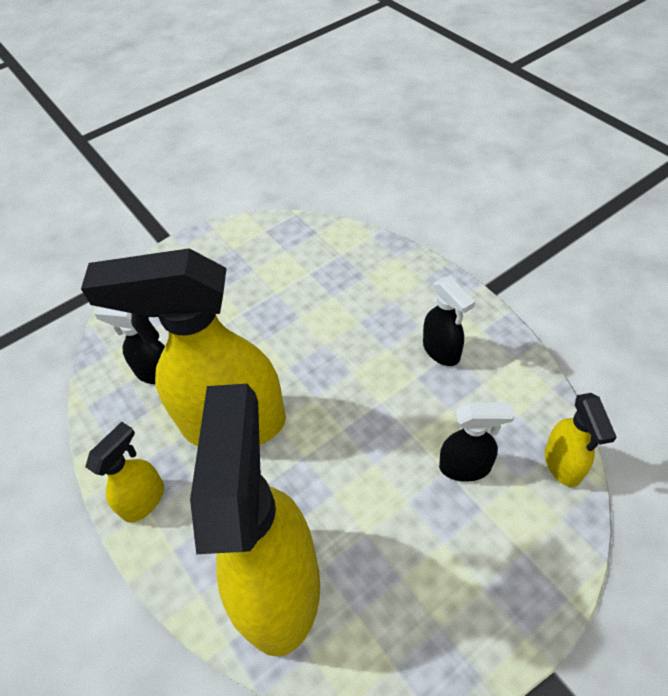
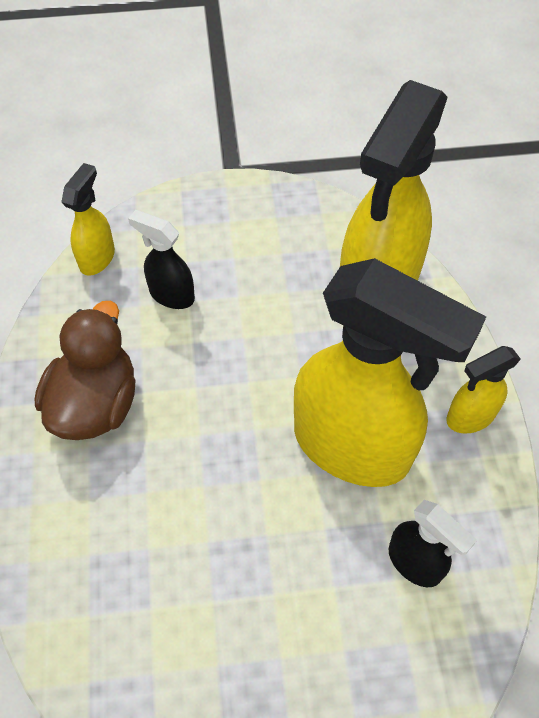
camera: 155 degrees left, 5 degrees up
black spray bottle [423,276,475,366] -> brown duck [35,301,135,440]

